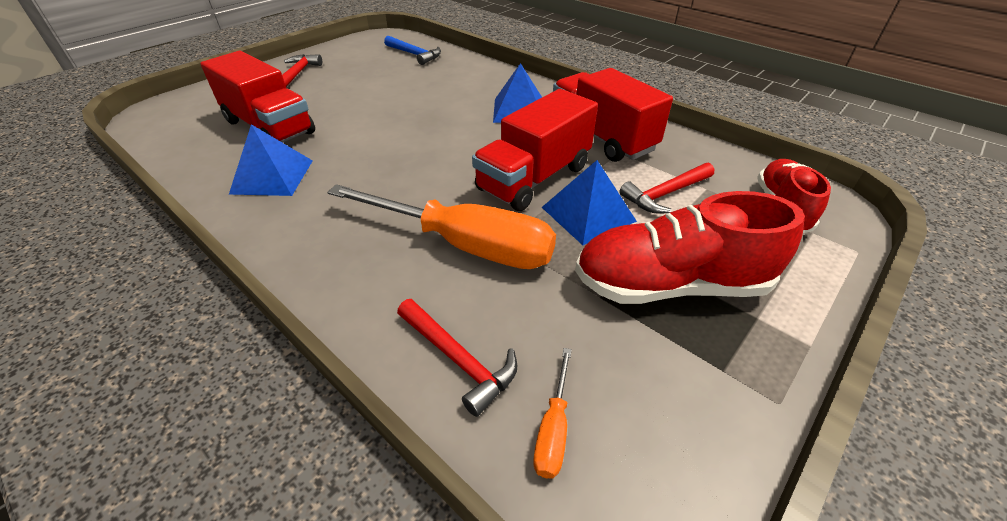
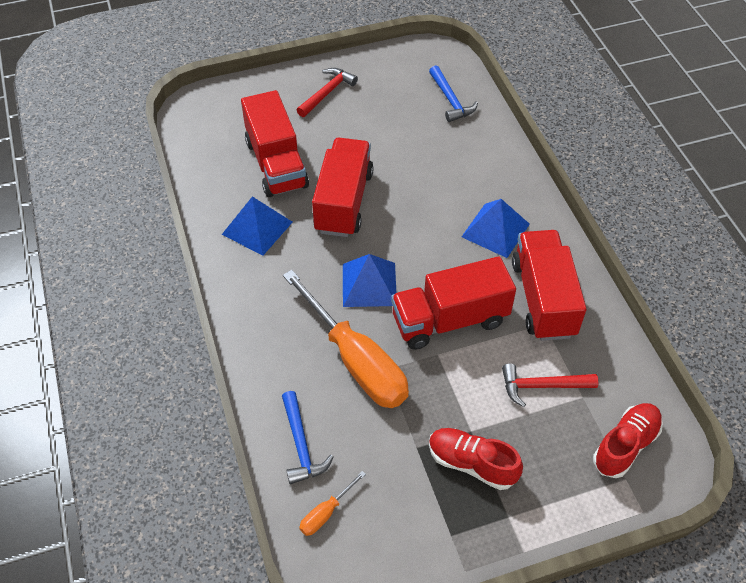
camera: 30 degrees right, 10 degrees up
red hammer [397,299,517,417] -> blue hammer [282,391,333,484]
blue pyramid [542,160,637,245] -> blue pyramid moved to [343,254,396,307]
red shoe [575,191,805,304] -> red shoe [429,428,523,490], size x0.64
none -> red truck [312,138,374,237]

